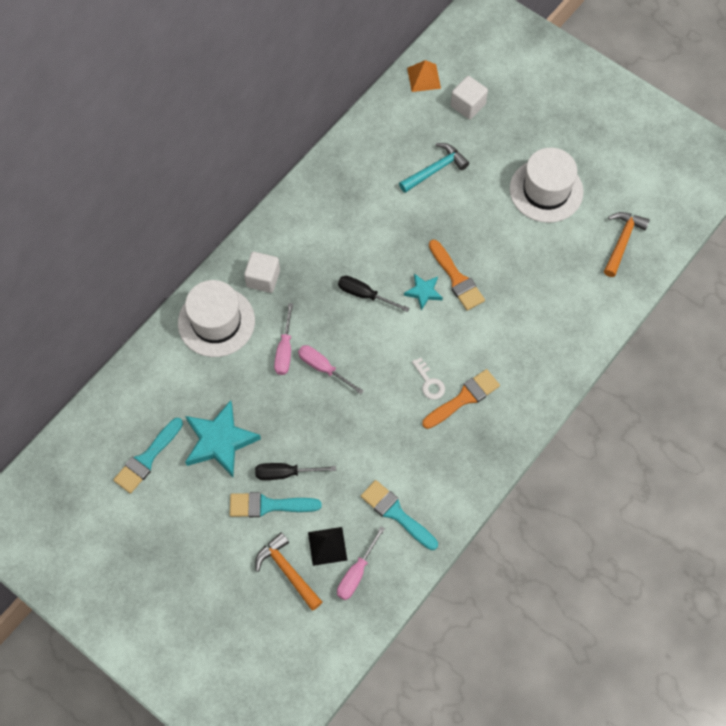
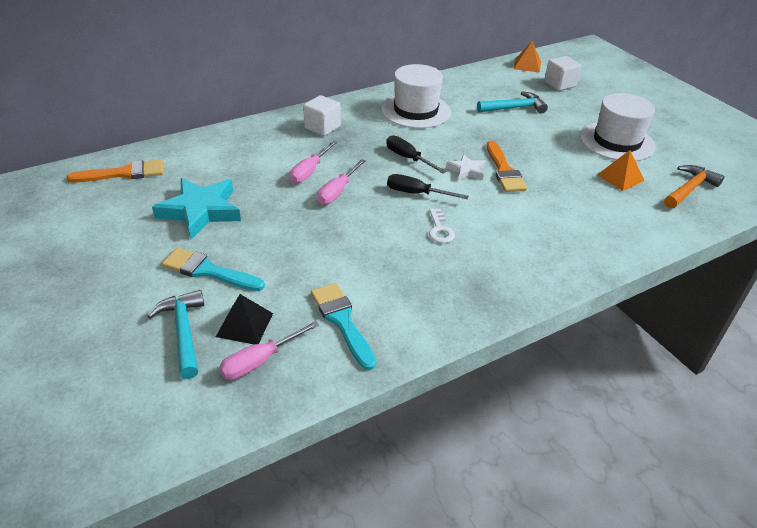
camera: 20 degrees right, 25 degrees down
turquoise brush [113,418,183,494] -> none
white hat [178,280,255,357] -> white hat moved to [381,64,451,128]
black screwdriver [255,463,336,480] -> black screwdriver moved to [387,174,469,199]
orange hammer [255,532,322,611] -> turquoise hammer [147,290,204,379]
pink screwdriver [298,345,363,394] -> pink screwdriver turned 120 degrees counterclockwise [317,159,366,205]
turquoise star [404,274,443,311] -> white star [446,154,486,181]
orange brush [422,369,500,429] -> orange brush moved to [67,159,163,182]
none -> orange pyramid [597,150,644,191]

